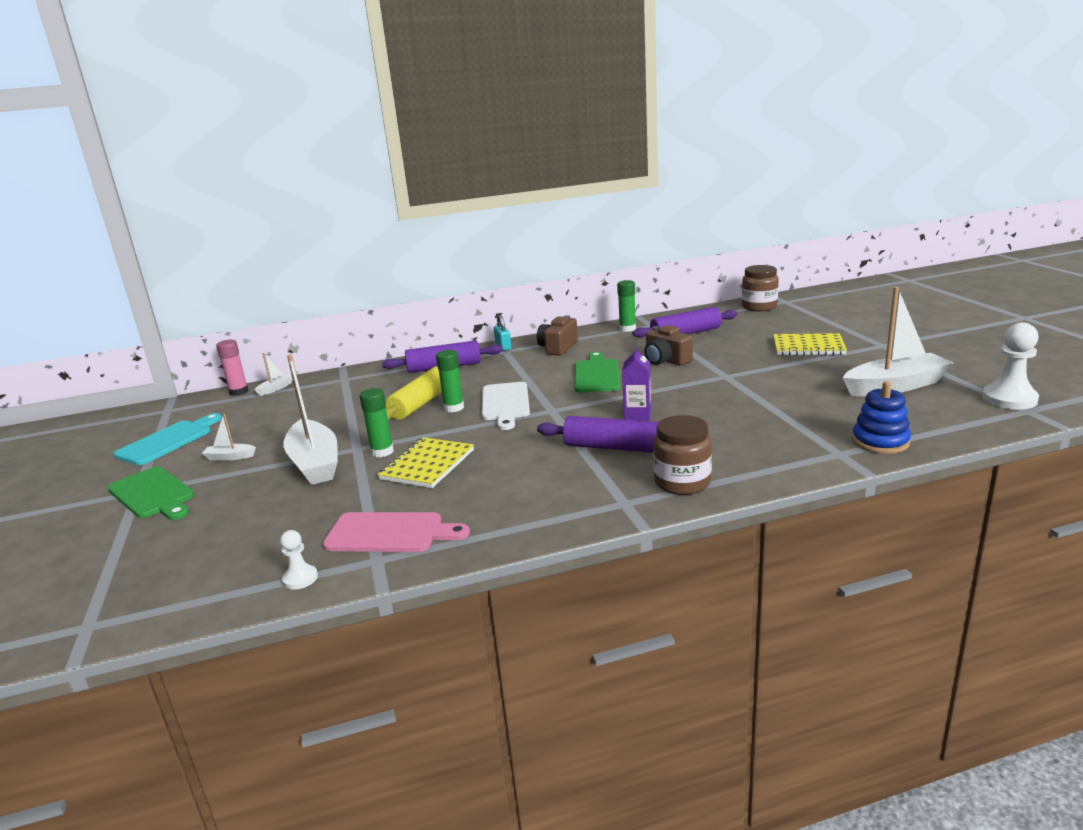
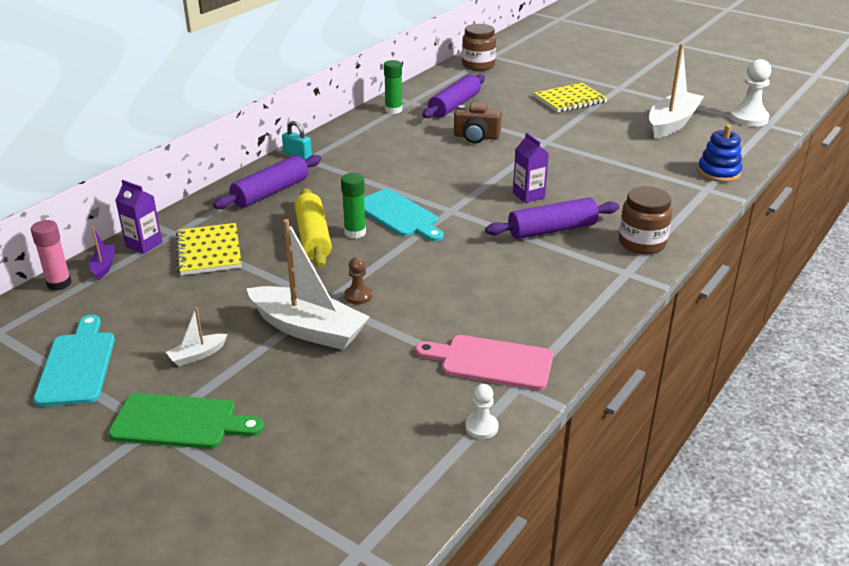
camera: 40 degrees left, 10 degrees up
white boat [255,353,293,396] -> purple boat [89,227,115,280]
pink cutting board [323,512,470,552] -> pink cutting board turned 135 degrees counterclockwise [415,335,553,390]
green glue stick [359,388,394,457] -> brown pawn [345,257,372,304]
yellow notebook [377,437,474,488] -> yellow notebook moved to [176,223,242,275]
white cutting board [482,382,530,430] -> turquoise cutting board [364,189,444,242]
brown camera [537,315,578,356] -> none
green cutting board [575,352,620,393] -> none
none -> purple carton [116,180,162,254]

